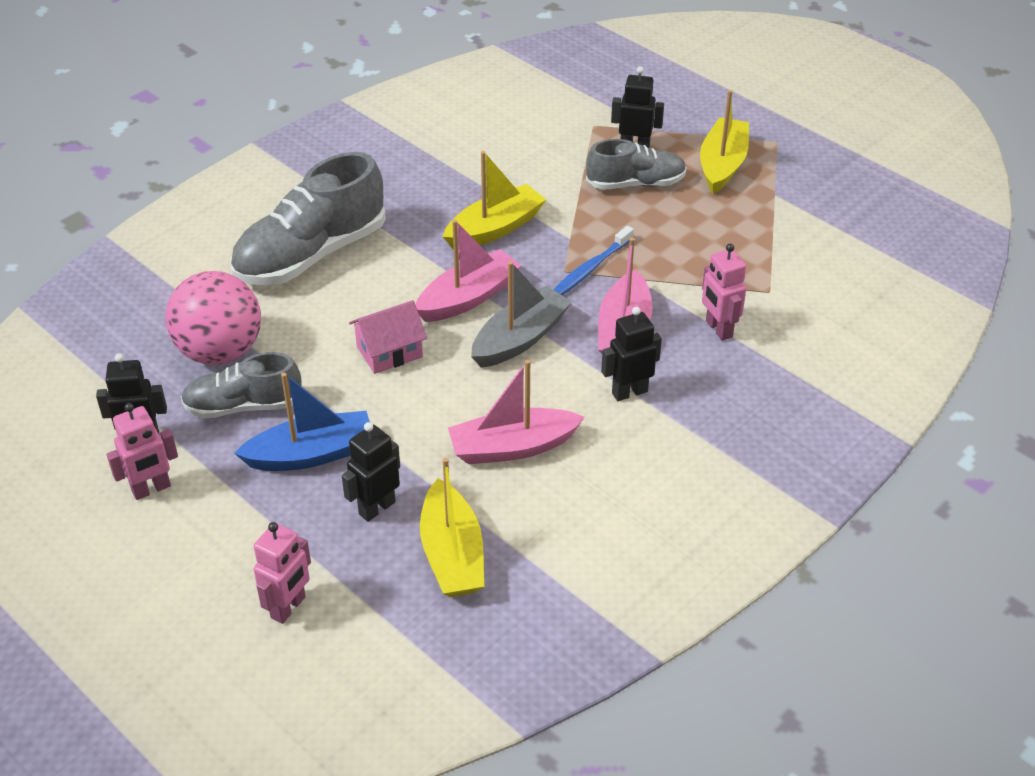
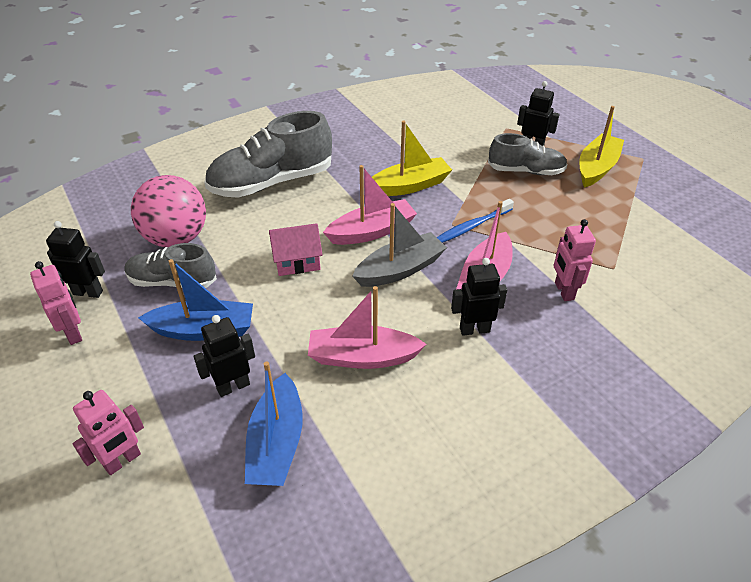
camera: 15 degrees right, 0 degrees up
pink robot [107,403,178,500] -> pink robot turned 105 degrees counterclockwise [30,261,82,345]
yellow boat [420,458,484,597] -> blue boat [245,361,303,486]

